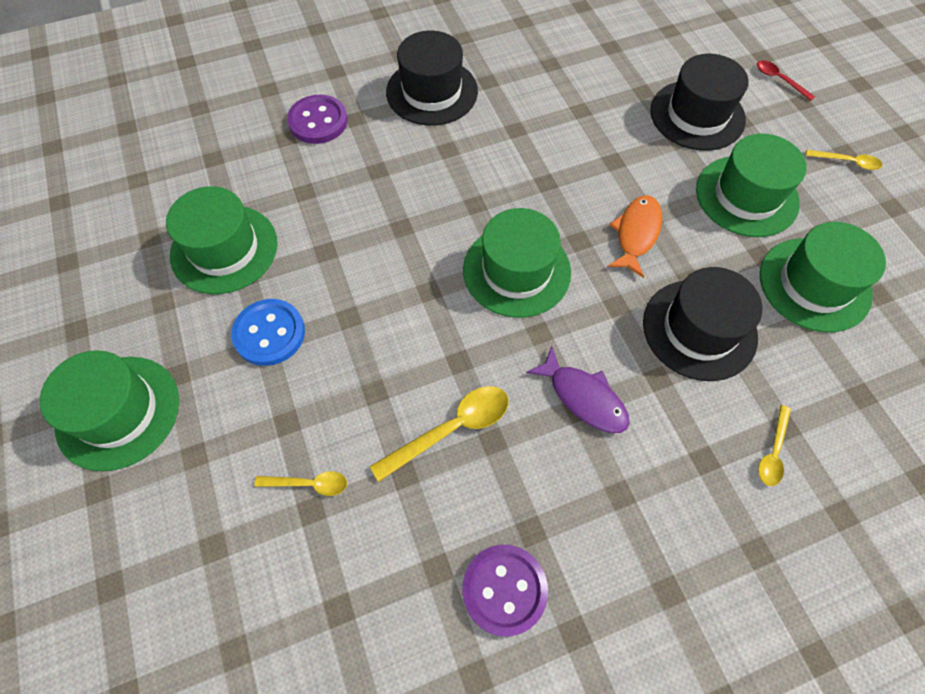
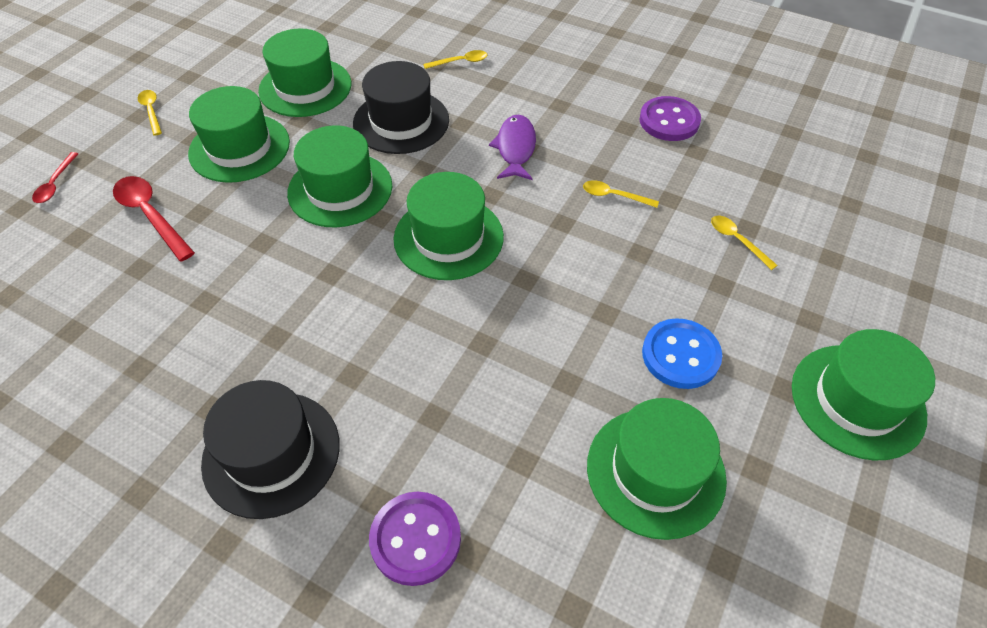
camera: 130 degrees left, 10 degrees down
yellow spoon [370,386,508,482] -> yellow spoon [583,180,659,208], size x0.58
orange fish [608,195,662,278] -> green hat [287,125,392,228]
black hat [650,54,748,151] -> red spoon [113,176,195,262]

